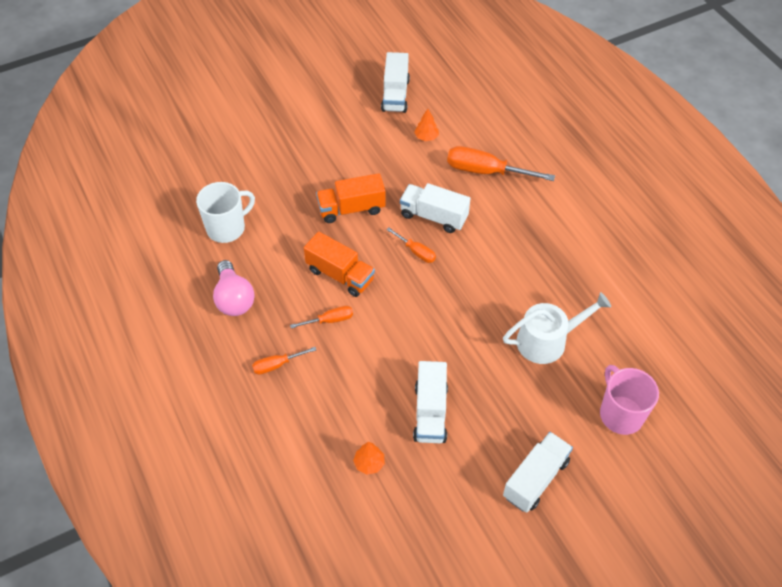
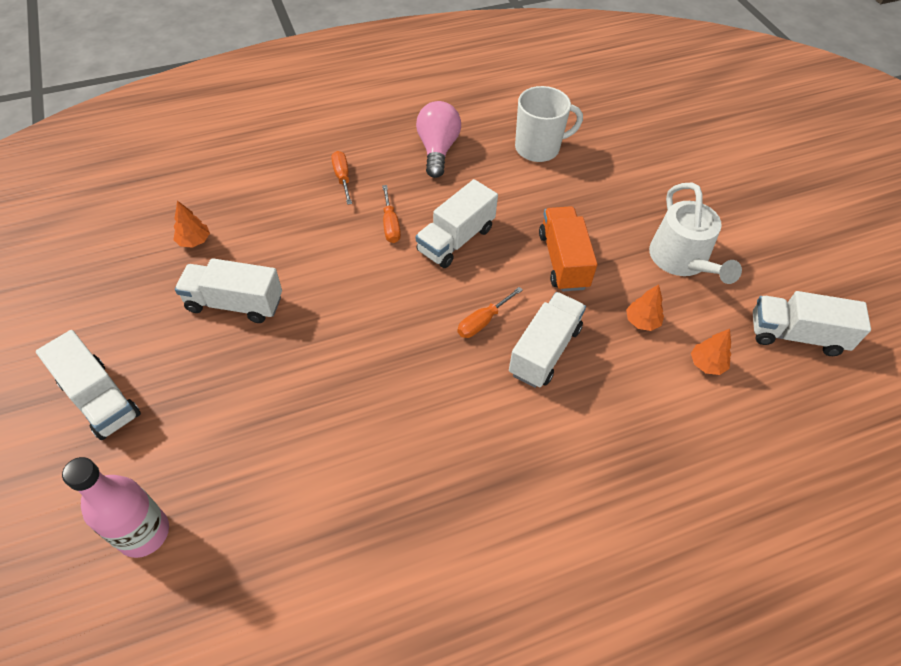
camera: 95 degrees right, 0 degrees up
white mug [196,182,255,243] -> white mug turned 75 degrees counterclockwise [515,86,583,162]
pink light bulb [213,260,255,316] -> pink light bulb turned 105 degrees clockwise [416,101,461,178]
orange truck [304,231,375,297] -> white truck [416,179,498,268]
orange screwdriver [447,146,555,181] -> none
white watering can [503,292,611,364] -> white watering can moved to [649,183,742,284]
pink mug [600,365,659,435] -> pink bottle [62,457,169,558]
none -> orange tree [626,284,664,331]

